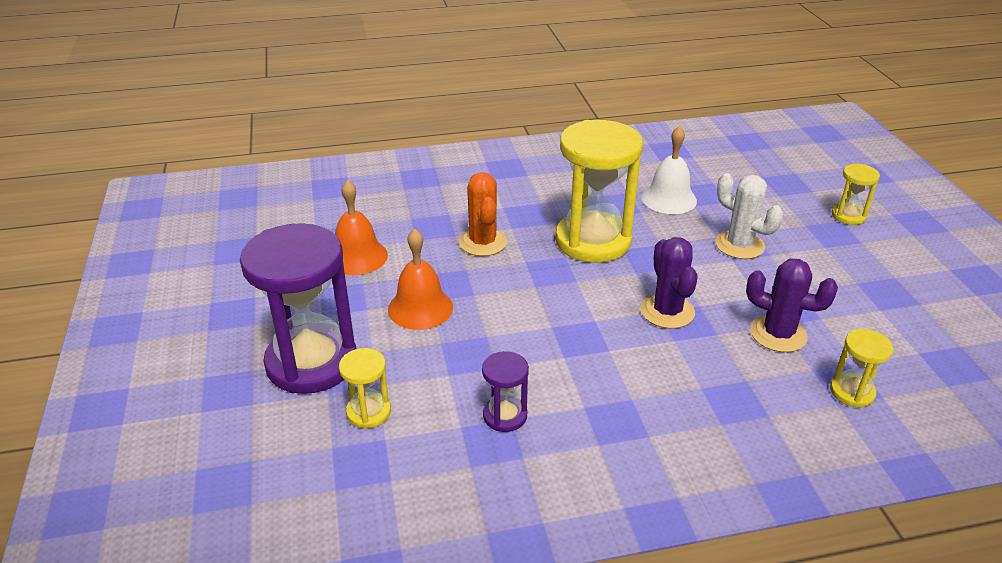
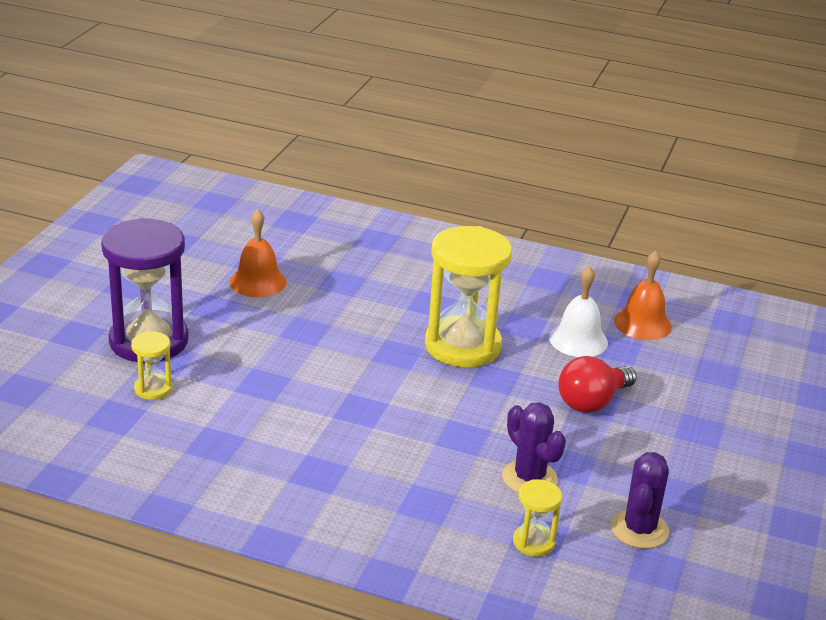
camera: 30 degrees right, 5 degrees down
orange bell [388,228,453,330] -> orange bell moved to [614,251,672,340]
orange cactus [459,172,507,256] -> none
purple hourglass [482,351,529,432] -> none
purple cactus [641,237,698,329] -> purple cactus moved to [611,452,669,549]
white cactus [715,173,783,259] -> red light bulb [558,356,637,413]
yellow hourglass [832,163,880,225] -> none

